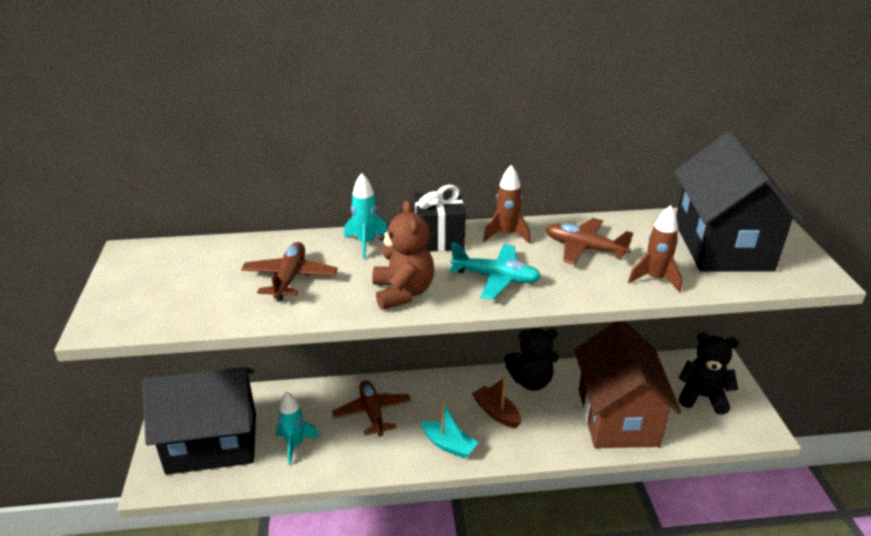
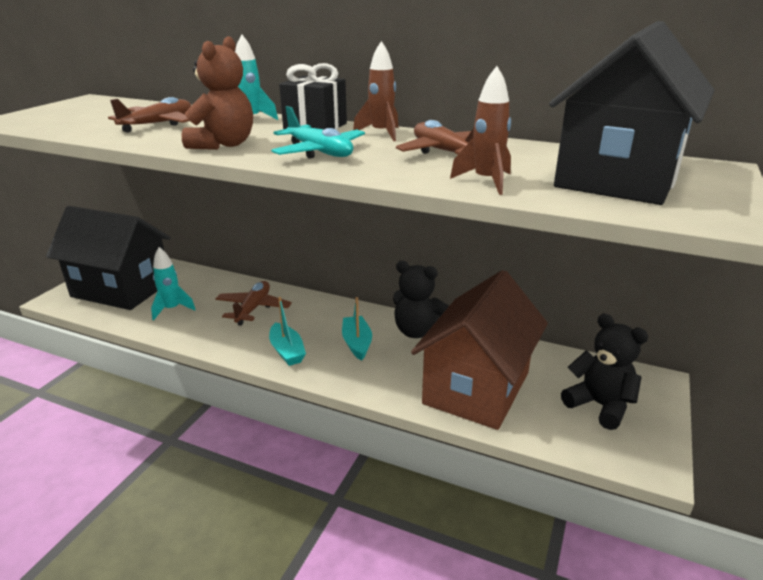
camera: 30 degrees right, 5 degrees down
brown boat [472,377,521,428] -> turquoise boat [342,297,372,361]

